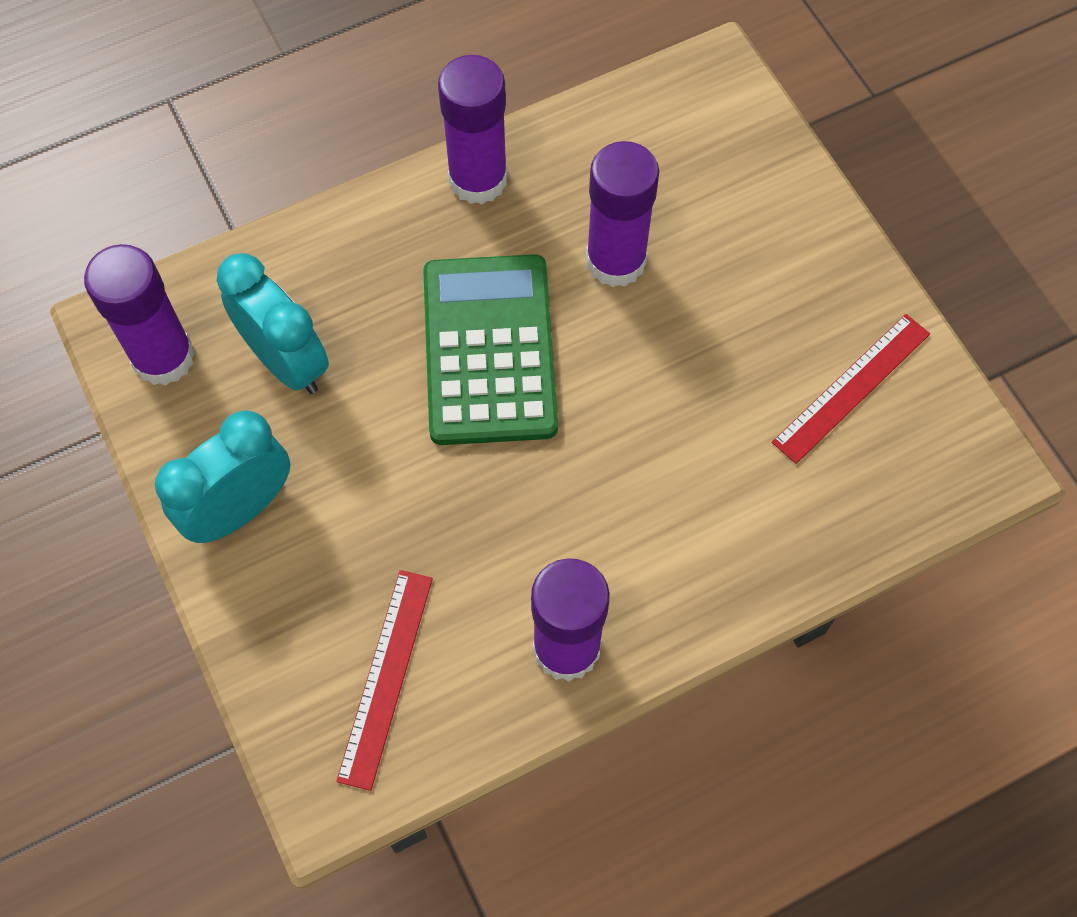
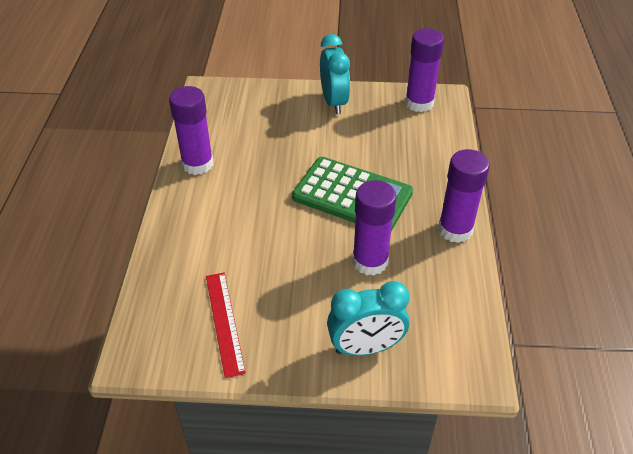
camera: 120 degrees right, 20 degrees down
turquoise clock [217,253,329,394] -> turquoise clock moved to [327,281,410,356]
red ruler [336,570,433,791] -> none

